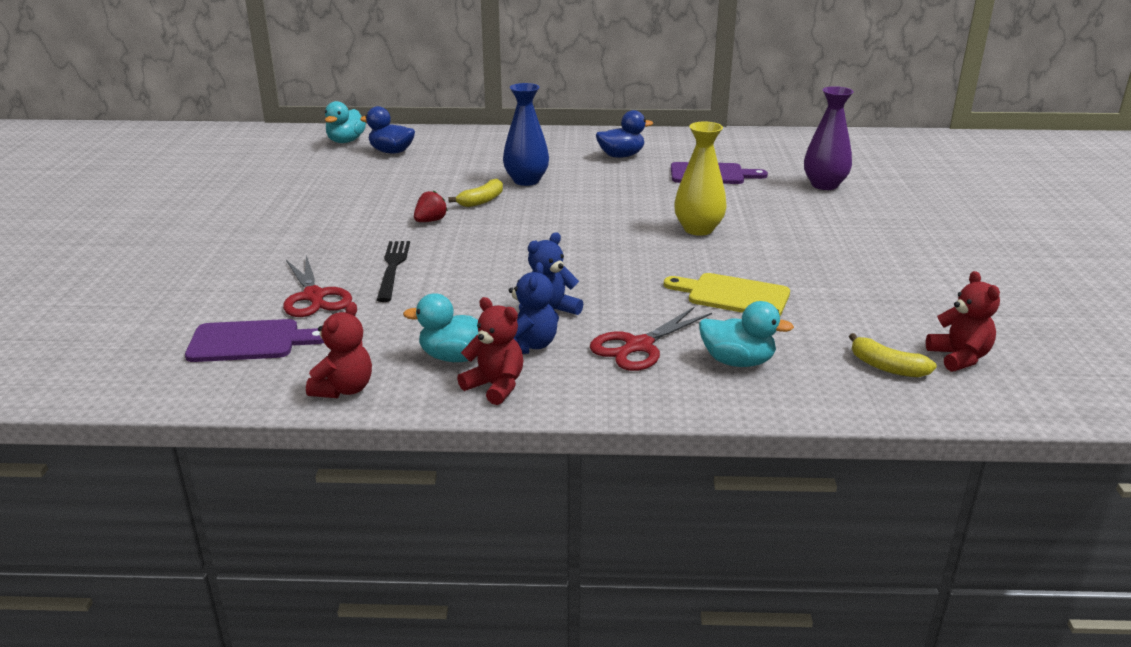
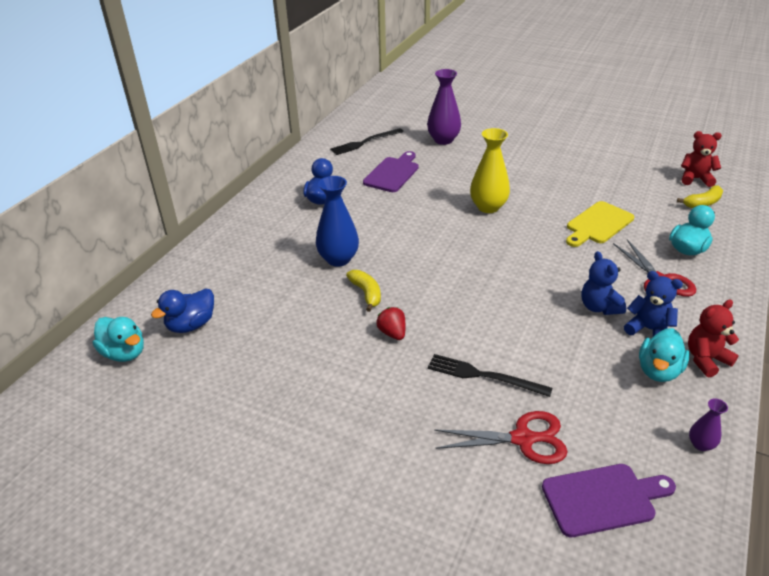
camera: 65 degrees left, 10 degrees up
purple cutting board [185,319,324,362] -> purple cutting board turned 60 degrees clockwise [542,464,676,537]
red teddy bear [306,302,372,398] -> purple vase [689,399,728,451]
none -> black fork [330,128,404,155]

